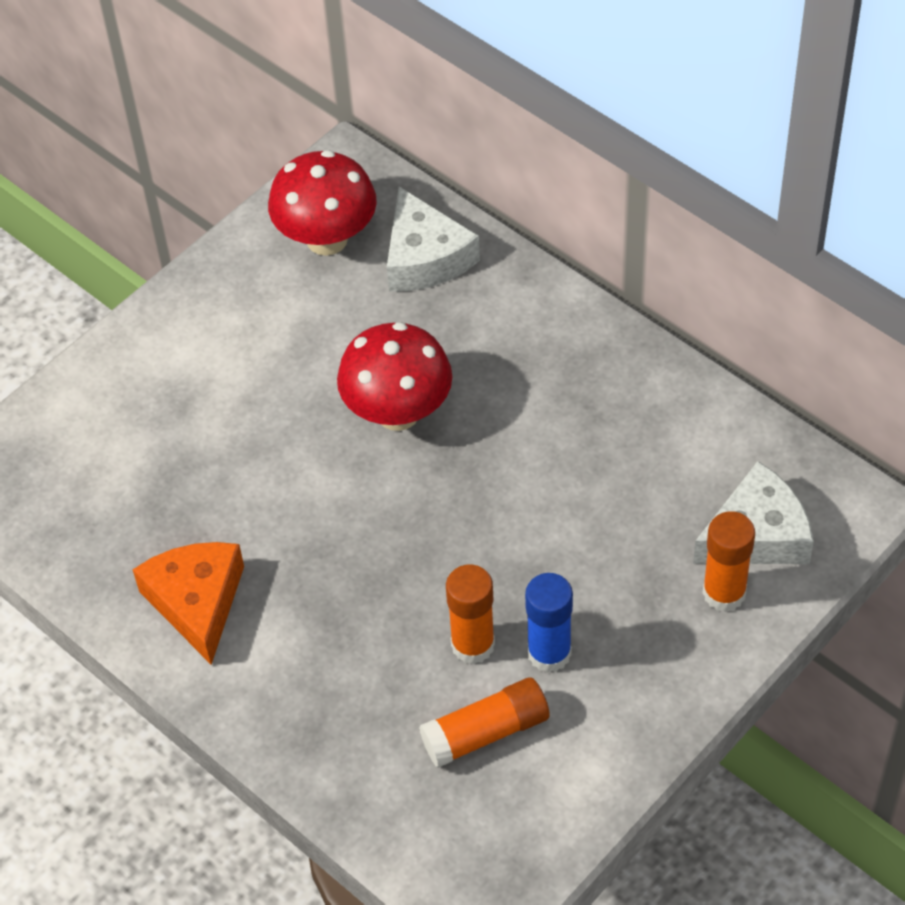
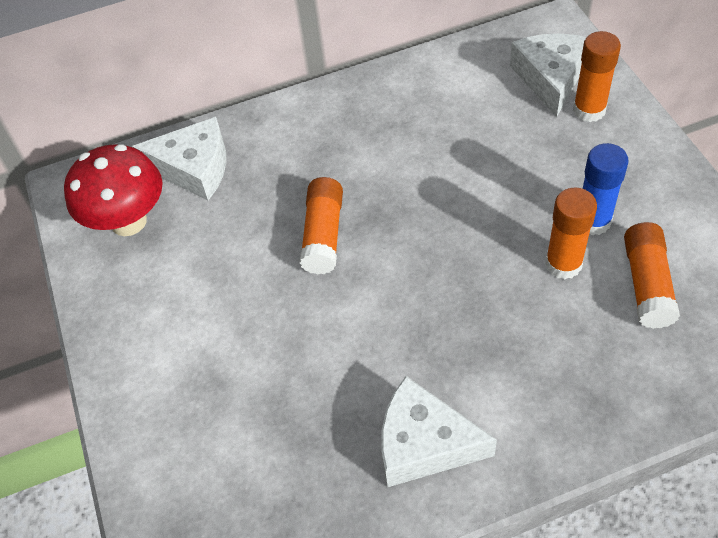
camera: 60 degrees left, 0 degrees up
orange cheese [133,542,244,665] -> white cheese [381,376,497,487]
red mushroom [337,322,452,431] -> orange glue stick [299,177,343,274]

